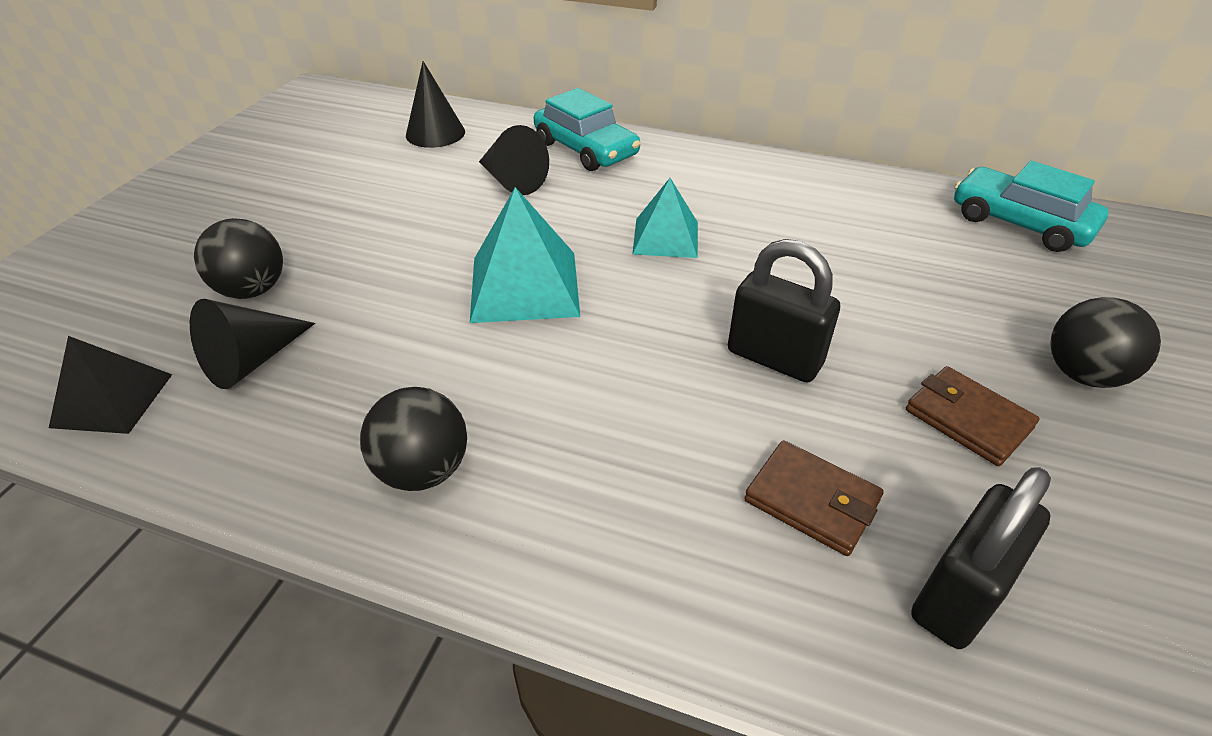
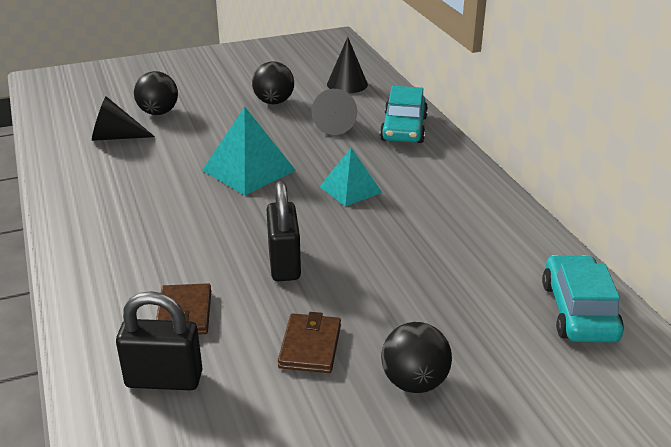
camera: 50 degrees right, 10 degrees down
black pyramid [49,336,172,434] -> none
black ball [360,387,467,491] -> black ball moved to [252,61,294,104]

